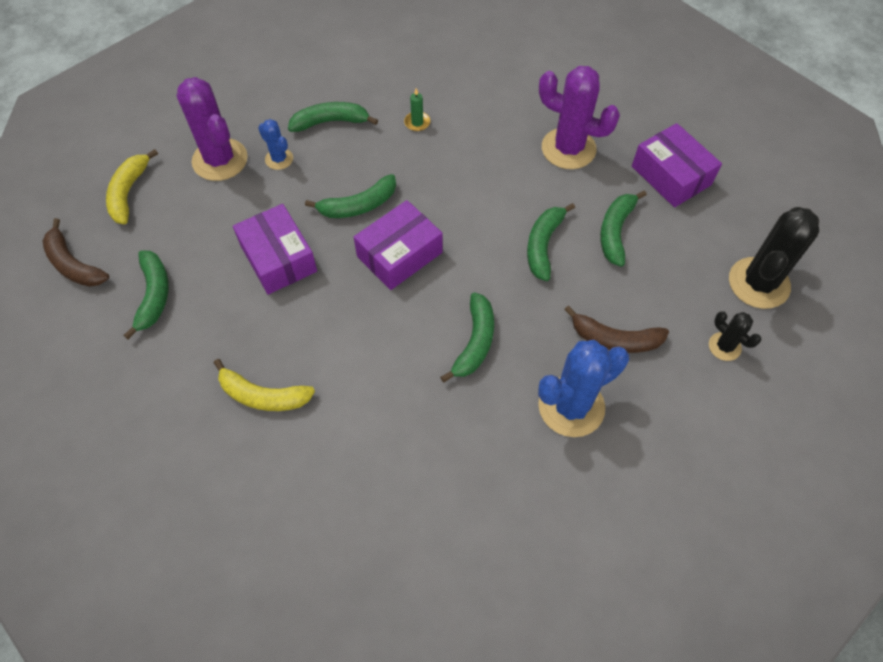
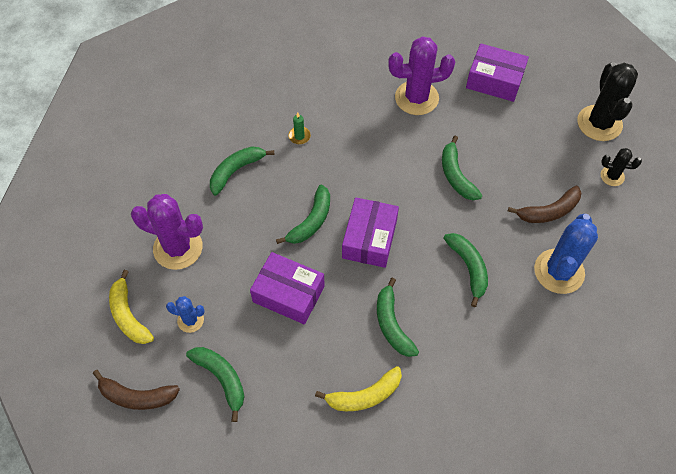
camera: 35 degrees left, 0 degrees up
blue cactus [258,119,293,170] -> blue cactus moved to [166,296,205,333]
green banana [600,190,647,267] -> green banana moved to [377,277,419,357]

